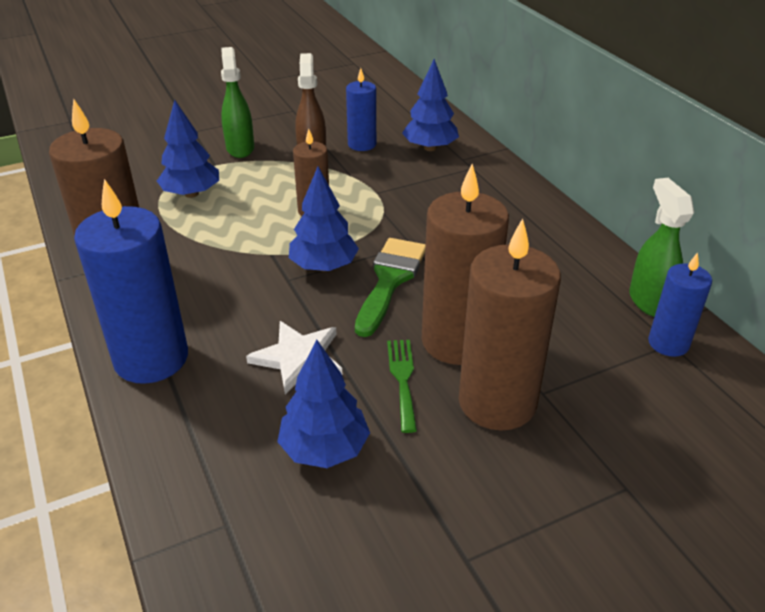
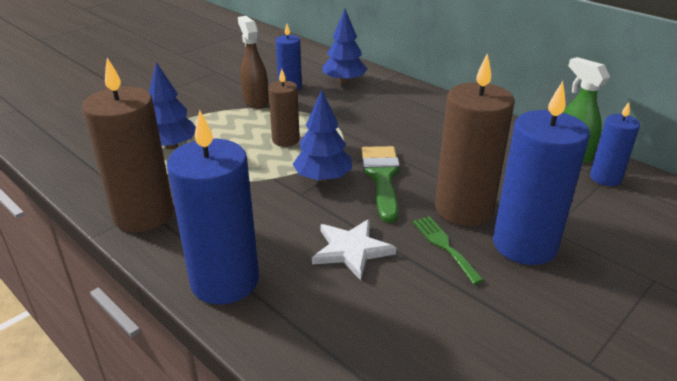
camera: 20 degrees left, 5 degrees down
green spray bottle [221,47,254,158] -> none
blue tree [277,340,370,468] -> none
brown candle [459,218,561,431] -> blue candle [493,81,590,265]

